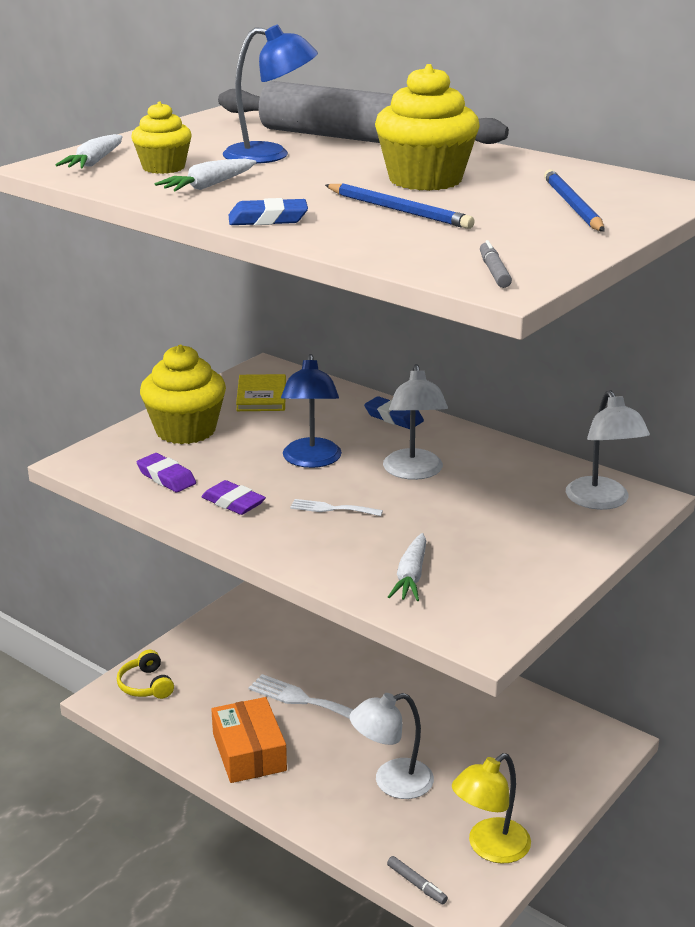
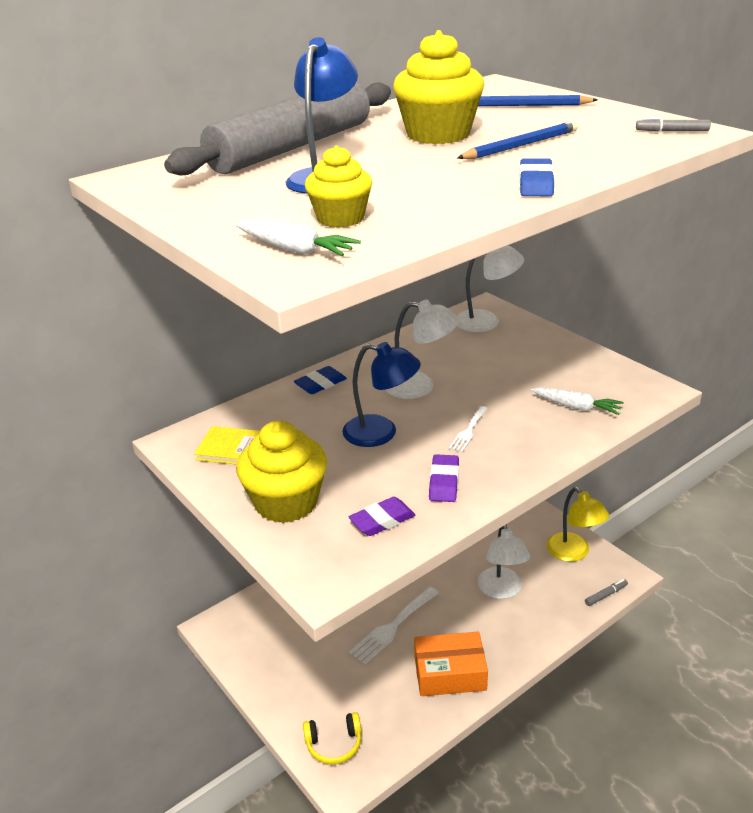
camera: 75 degrees left, 5 degrees up
white carrot [154,159,256,191] -> none
purple eraser [201,480,266,515] -> purple eraser turned 45 degrees counterclockwise [429,454,459,502]

